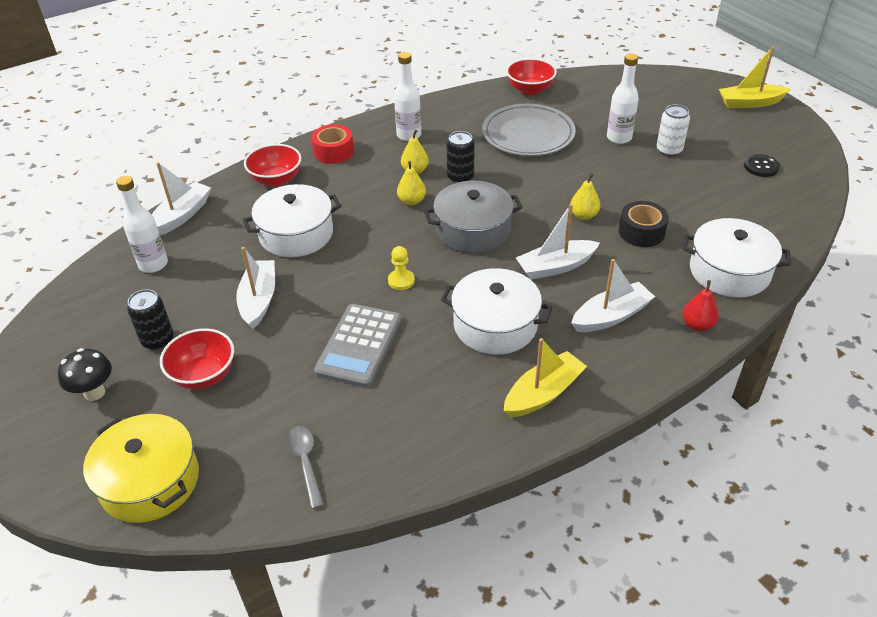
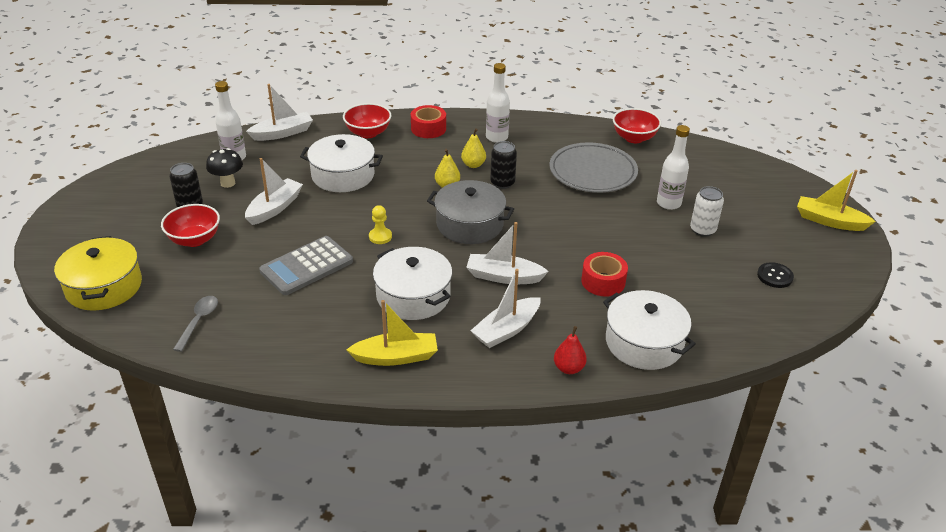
camera: 30 degrees right, 5 degrees down
black mushroom [58,348,112,401] -> black mushroom moved to [206,148,243,188]
yellow pear [570,173,600,220] -> none
white boat [571,259,655,332] -> white boat turned 135 degrees clockwise [470,269,541,348]
black tape [619,201,669,247] -> red tape [581,252,628,297]

